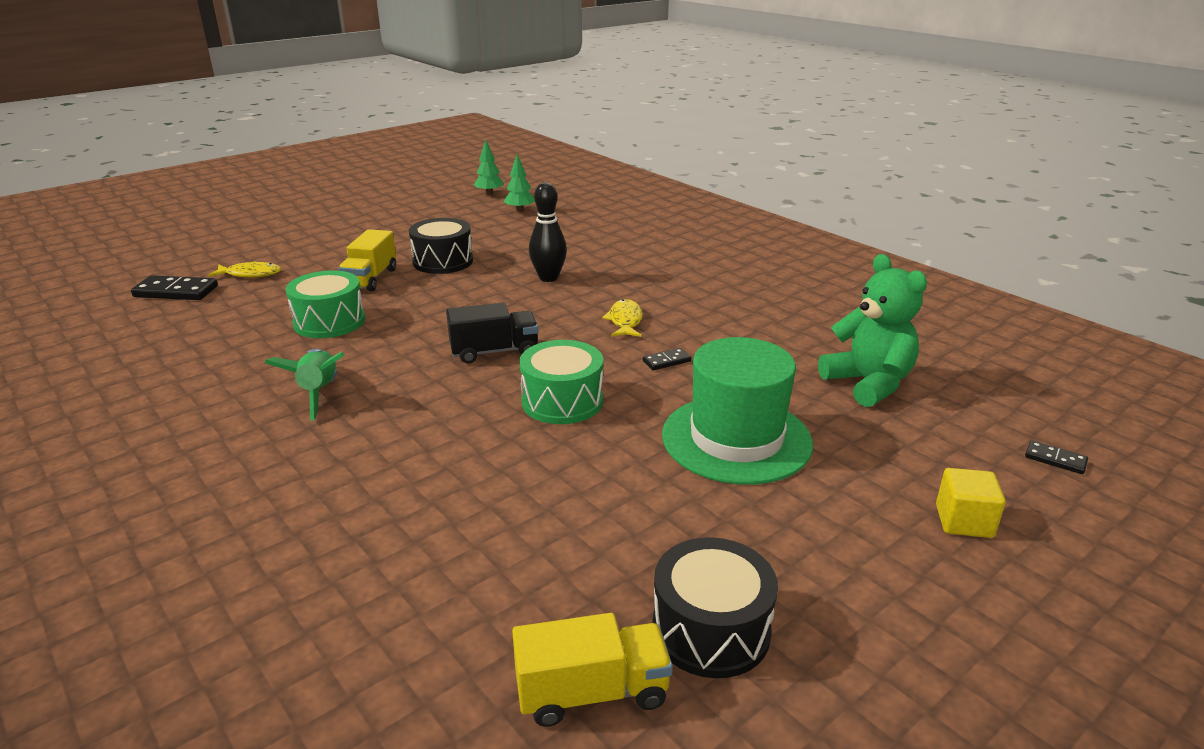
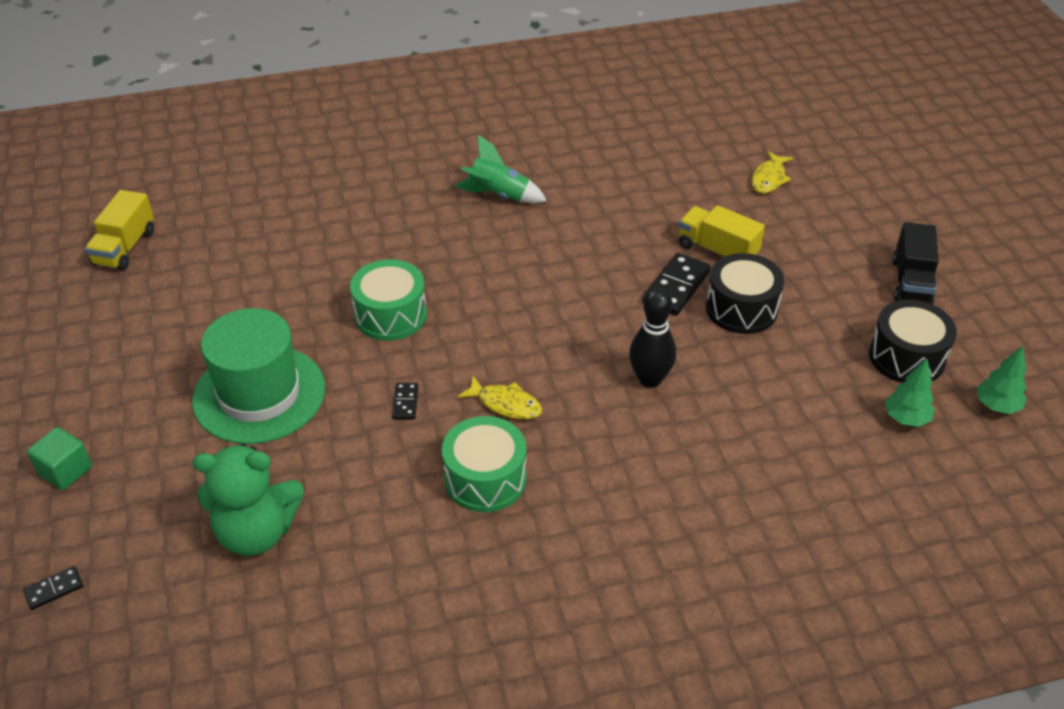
camera: 115 degrees right, 15 degrees up
black domino [131,275,218,300] -> black domino moved to [642,253,711,316]
green drum [285,270,365,338] -> green drum moved to [442,416,527,512]
black truck [446,303,539,364] -> black truck moved to [892,222,939,305]
black drum [652,537,778,678] -> black drum moved to [869,300,957,383]
yellow cube [936,468,1006,538] -> green cube [27,427,92,490]

